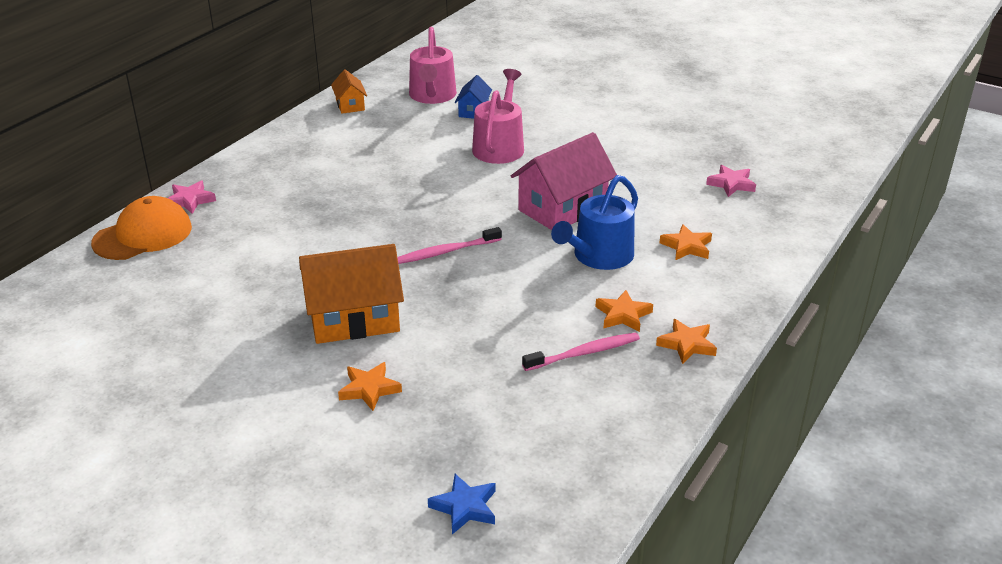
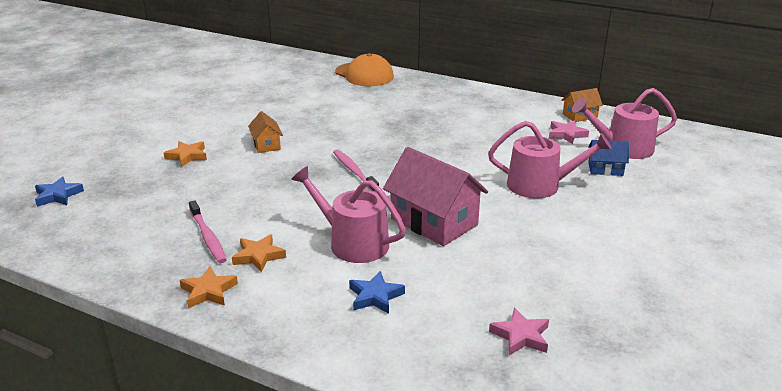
camera: 85 degrees right, 5 degrees down
pink star [168,180,216,214] -> pink star moved to [549,120,589,144]
orange house [299,244,404,344] -> orange house [248,111,283,153], size x0.51
blue watering can [551,175,638,270] -> pink watering can [291,166,406,263]
orange star [660,224,712,260] -> blue star [349,271,405,314]

